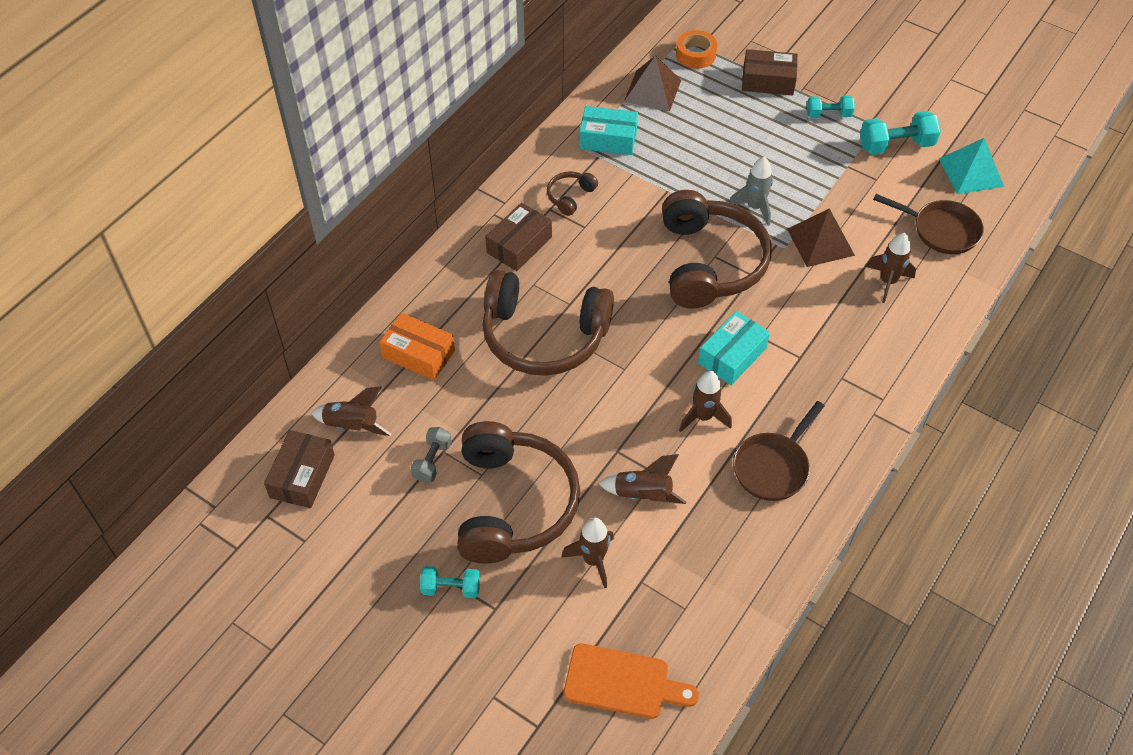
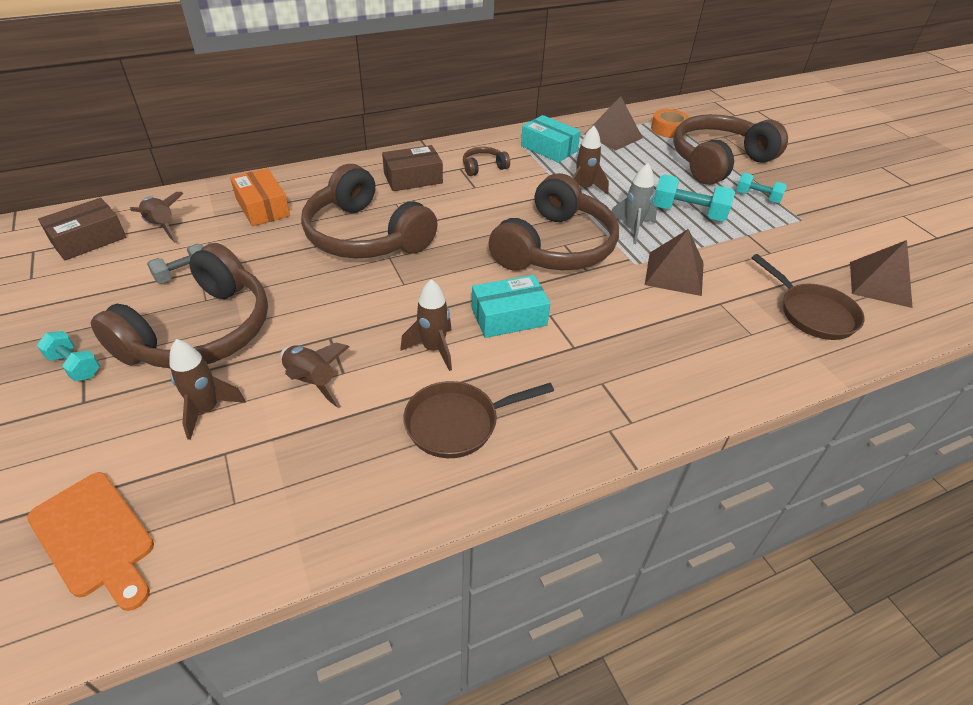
camera: 30 degrees right, 10 degrees down
brown box [742,49,798,96] -> brown headphones [673,114,788,185]
turquoise dumbbell [860,111,941,155] -> turquoise dumbbell moved to [653,174,735,221]
brown rocket [866,232,916,303] -> brown rocket moved to [572,126,609,195]
turquoise pyramid [939,138,1004,194] -> brown pyramid [850,240,913,308]

